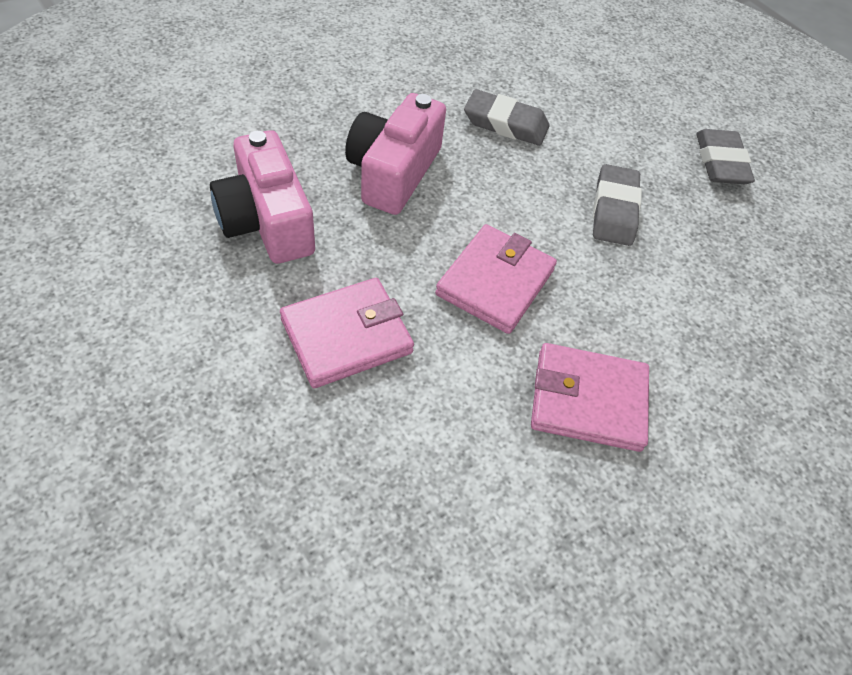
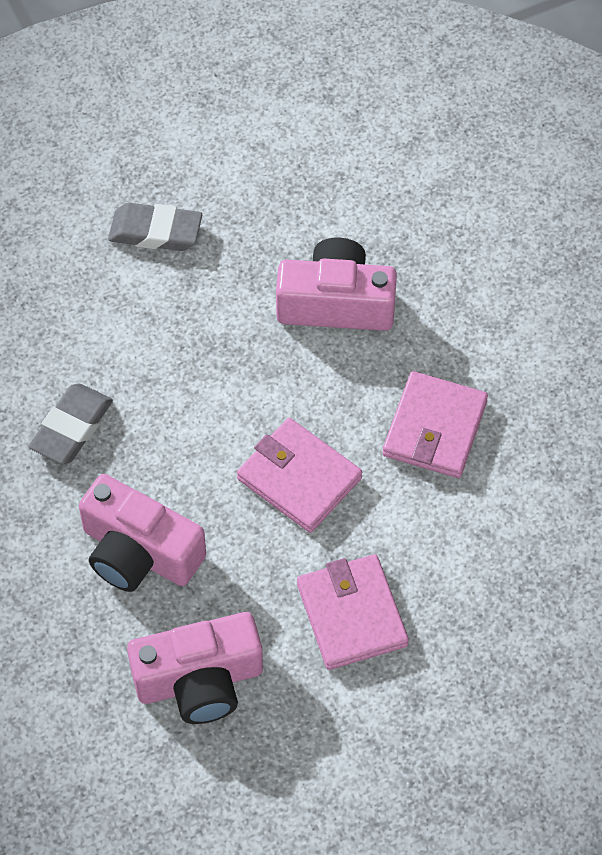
camera: 75 degrees left, 5 degrees up
grey eraser [593,164,642,246] -> none
none -> pink camera [276,238,397,331]

